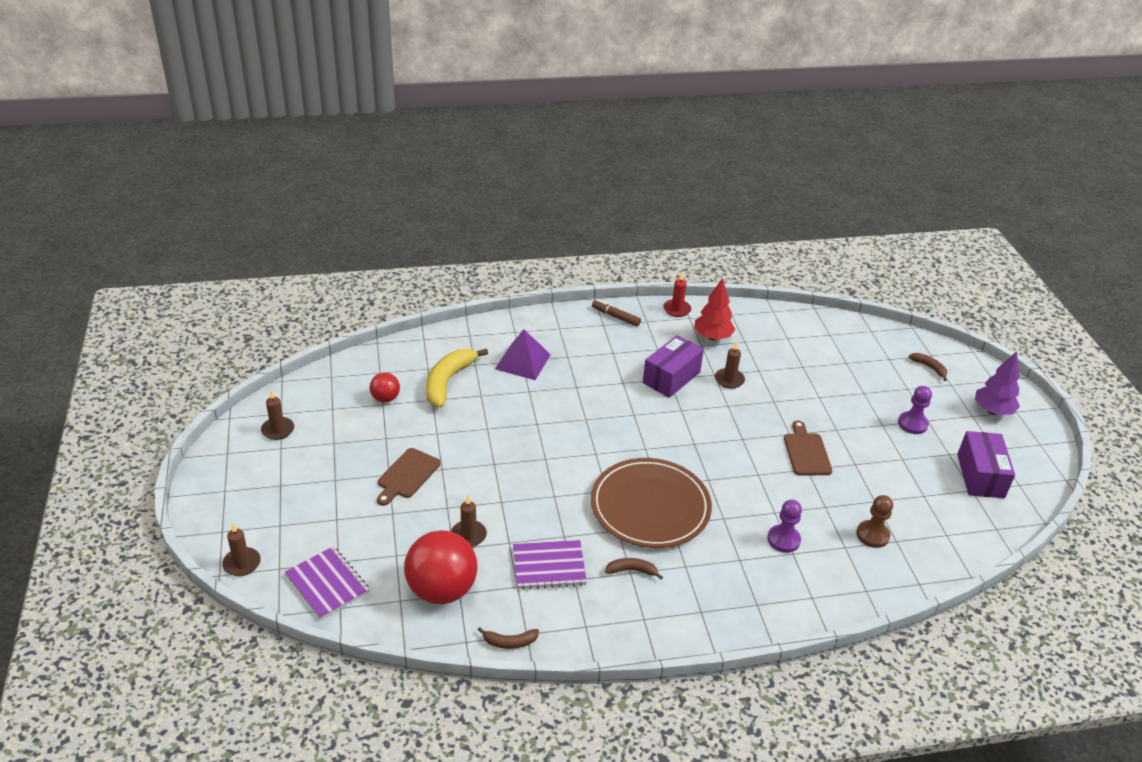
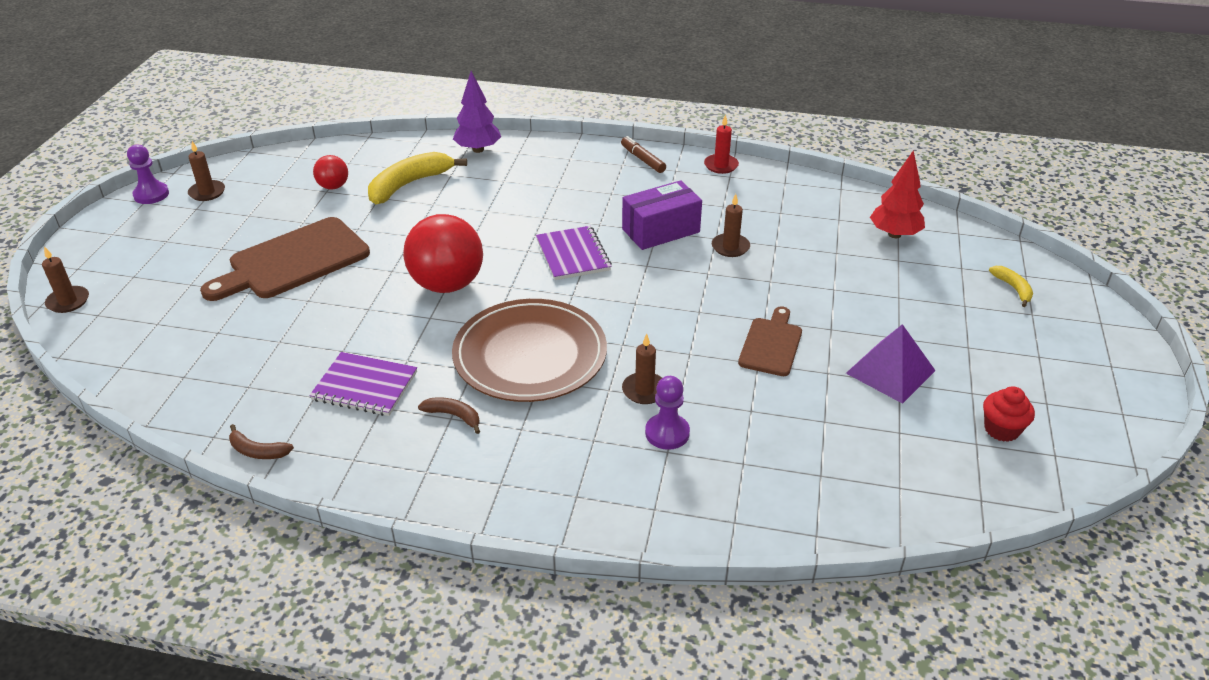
camera: 25 degrees right, 0 degrees up
purple notebook [284,546,370,620] -> purple notebook moved to [536,226,612,280]
brown cutting board [377,448,441,506] -> brown cutting board [200,217,370,301], size x1.76
red ball [404,530,478,604] -> red ball moved to [403,214,483,293]
brown candle [451,496,487,547] -> brown candle moved to [622,334,662,404]
purple pyramid [495,329,551,380] -> purple pyramid moved to [846,324,936,404]
red tree [694,278,735,340] -> red tree moved to [870,150,925,238]
brown pawn [856,495,893,548] -> none
purple pawn [898,386,932,434] -> purple pawn moved to [127,144,169,204]
brown banana [909,353,947,381] -> yellow banana [989,266,1033,307]
purple box [957,431,1015,498] -> red cupcake [983,386,1035,442]
purple tree [975,351,1020,415] -> purple tree moved to [453,71,501,153]

